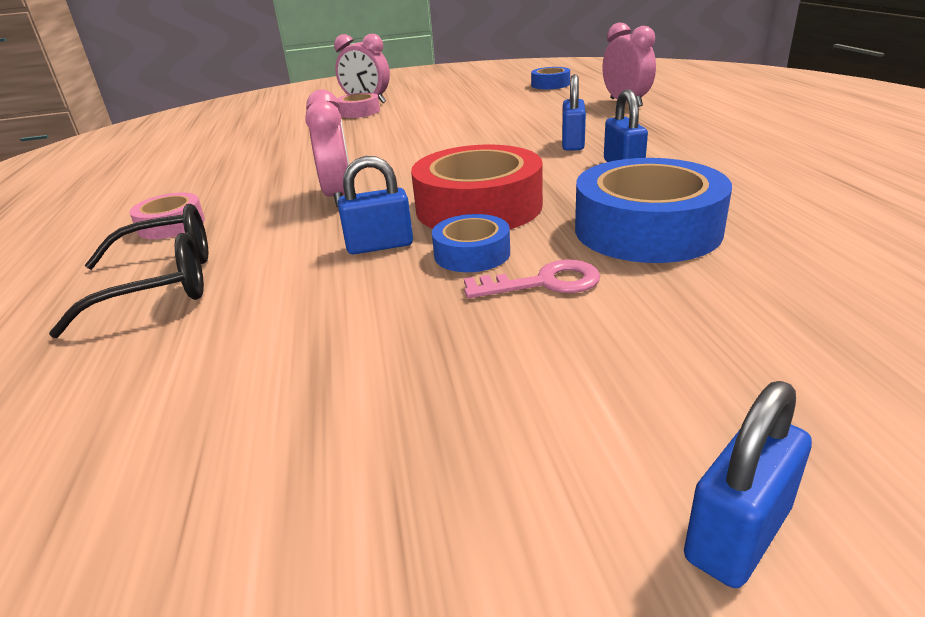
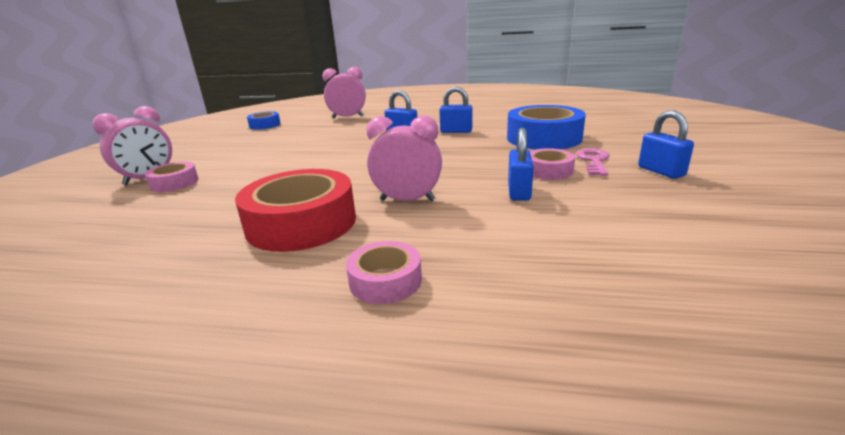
camera: 70 degrees left, 5 degrees down
black glasses [49,204,208,338] -> none
red tape [411,145,543,229] -> red tape moved to [235,169,356,252]
blue tape [432,214,510,272] -> pink tape [530,148,575,180]
blue padlock [684,381,812,588] -> blue padlock moved to [638,110,694,179]

